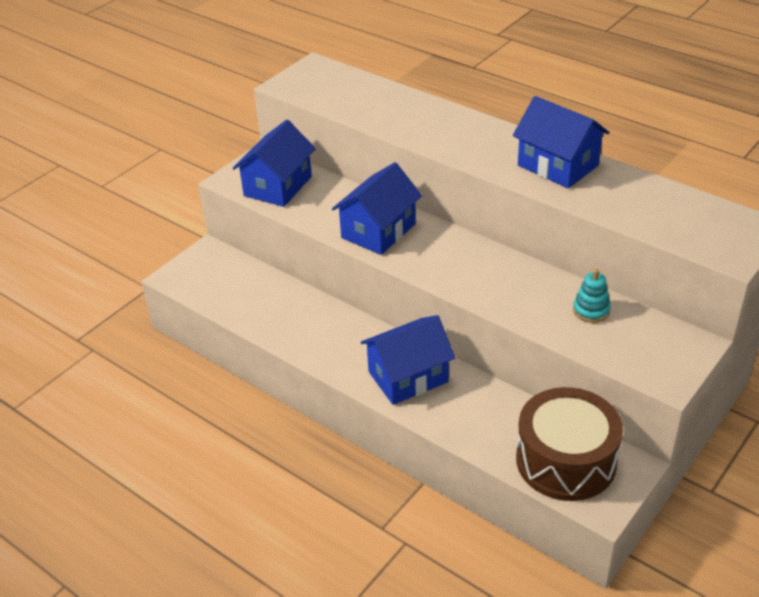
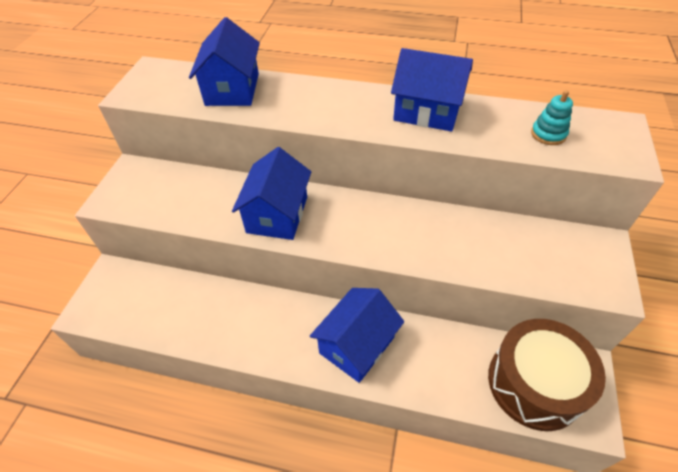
camera: 25 degrees left, 10 degrees up
blue house [233,120,316,207] -> blue house moved to [189,17,260,106]
turquoise stacking toy [573,269,611,323] -> turquoise stacking toy moved to [531,90,573,145]

